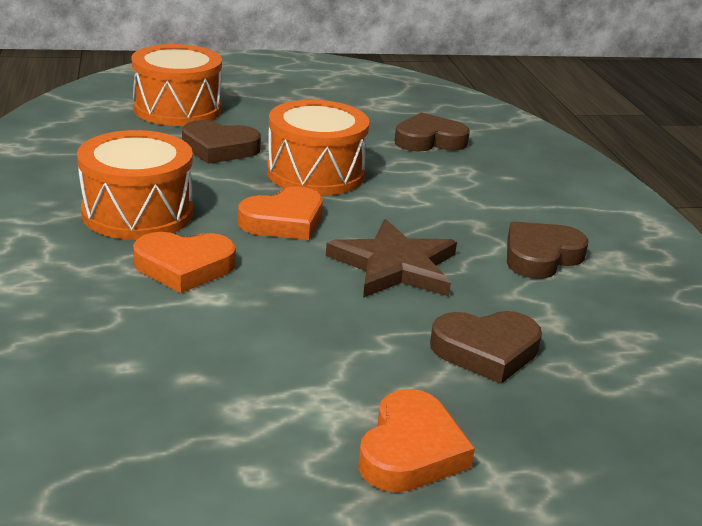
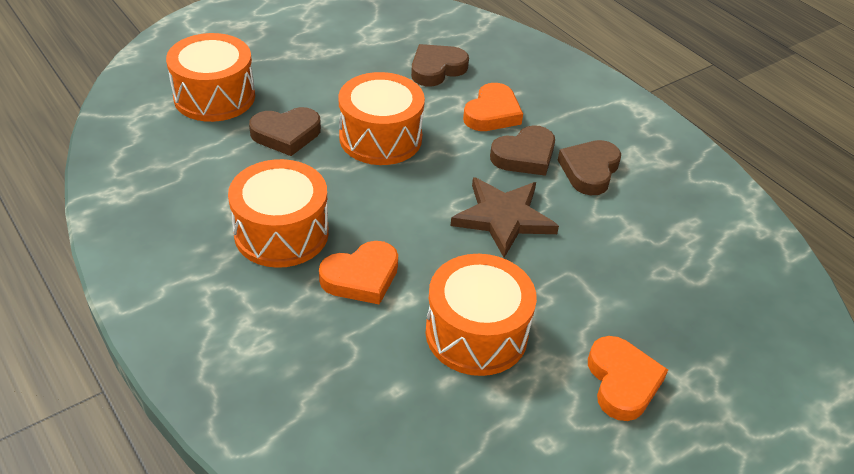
camera: 25 degrees left, 15 degrees up
orange heart [238,186,323,240] -> orange heart moved to [463,83,523,131]
brown heart [430,311,542,384] -> brown heart moved to [490,125,555,176]
none -> orange drum [425,254,537,376]

